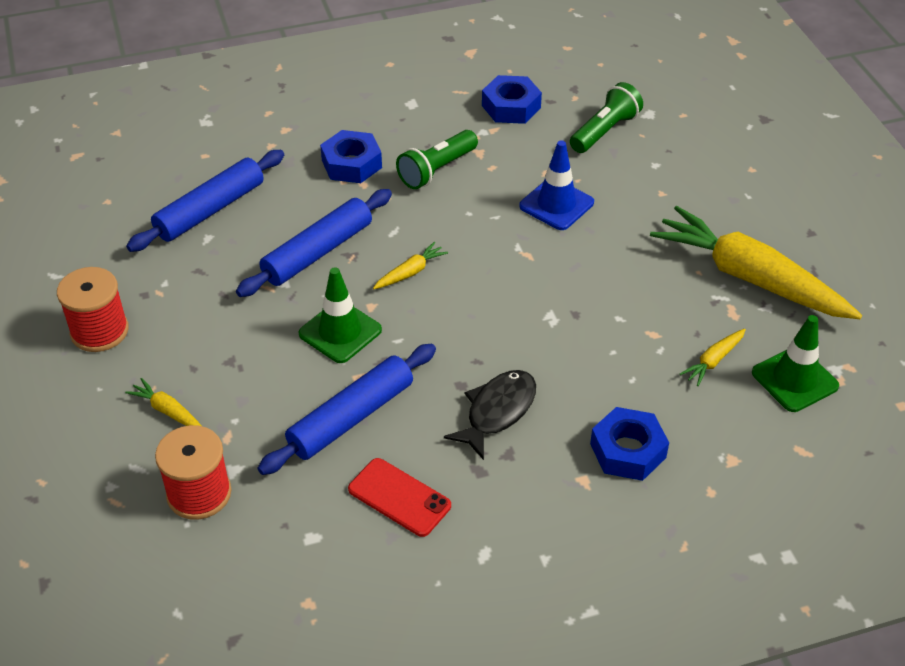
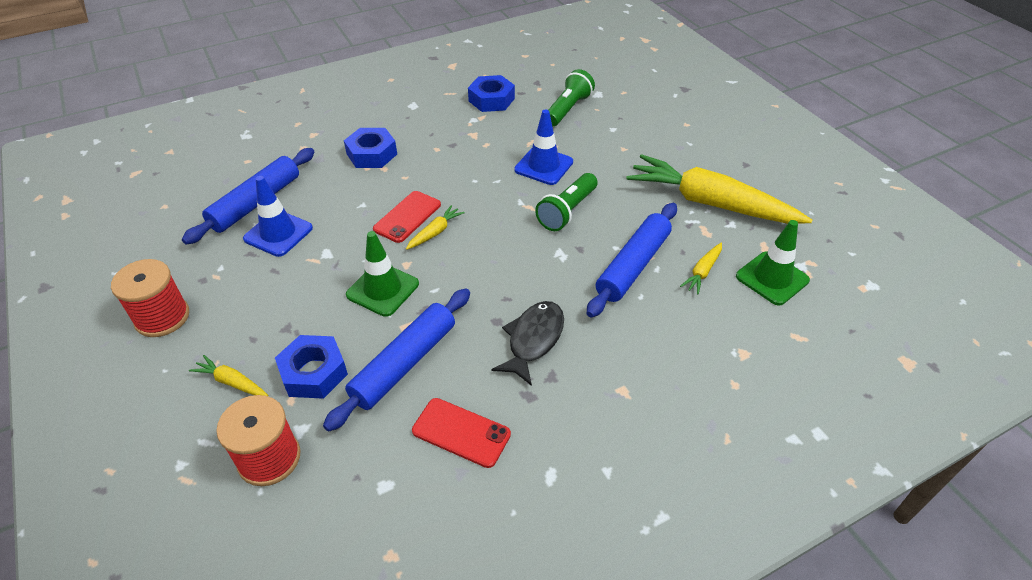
camera: 10 degrees left, 0 degrees up
blue rolling pin [236,189,392,297] -> blue rolling pin moved to [586,203,677,318]
green flashlight [396,130,478,189] -> green flashlight moved to [535,173,597,231]
blue nut [590,407,669,481] -> blue nut moved to [275,335,348,399]
none -> blue traffic cone [243,176,313,257]
none -> red phone [373,191,441,243]

